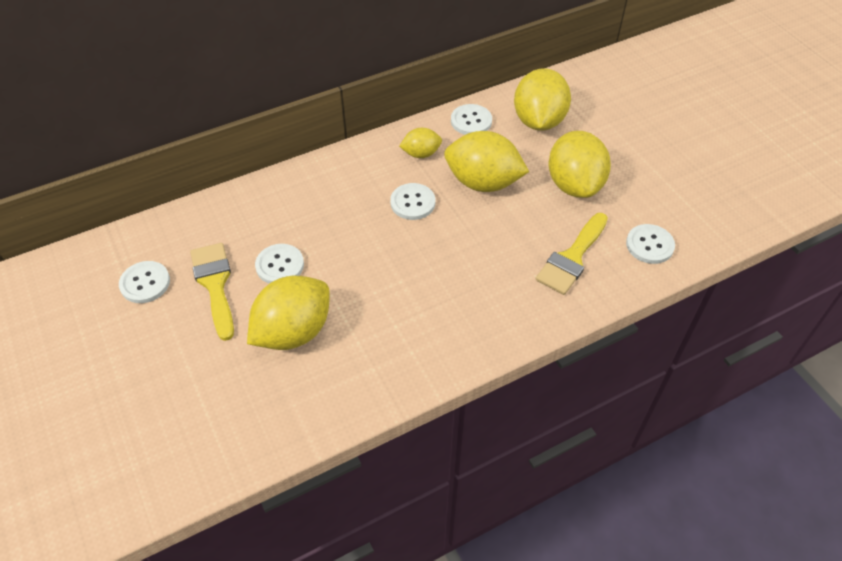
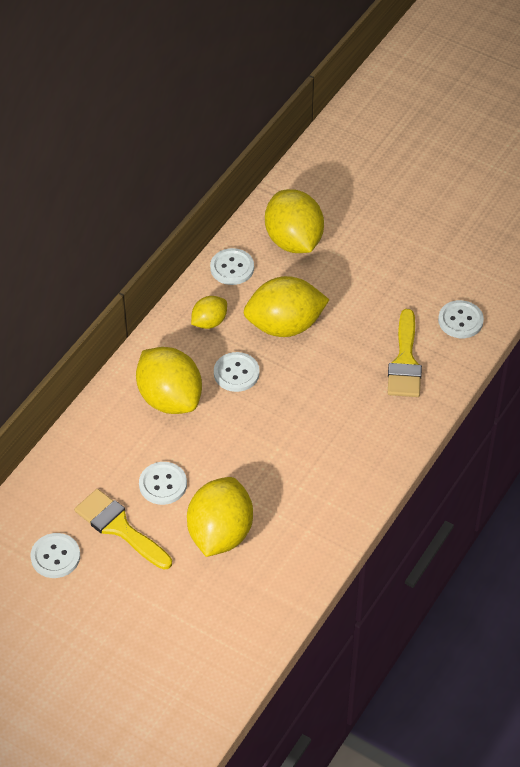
camera: 30 degrees left, 0 degrees up
yellow lemon [549,131,611,198] -> yellow lemon moved to [136,347,202,414]

